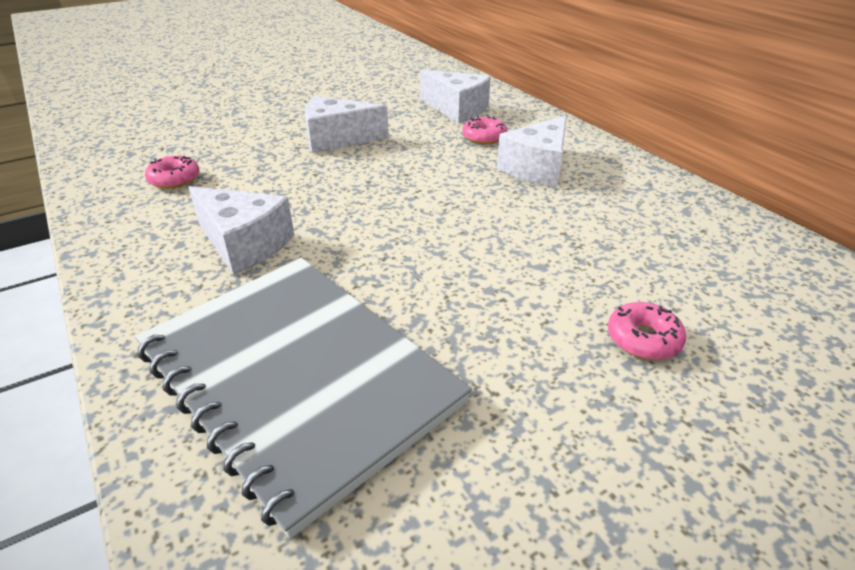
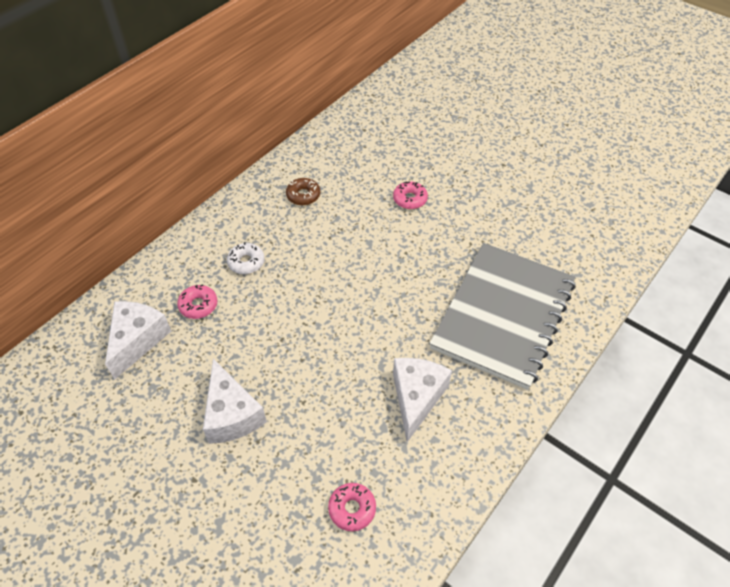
camera: 110 degrees left, 15 degrees up
white cheese [497,115,567,187] -> white donut [227,242,265,274]
none -> brown donut [286,178,320,205]

